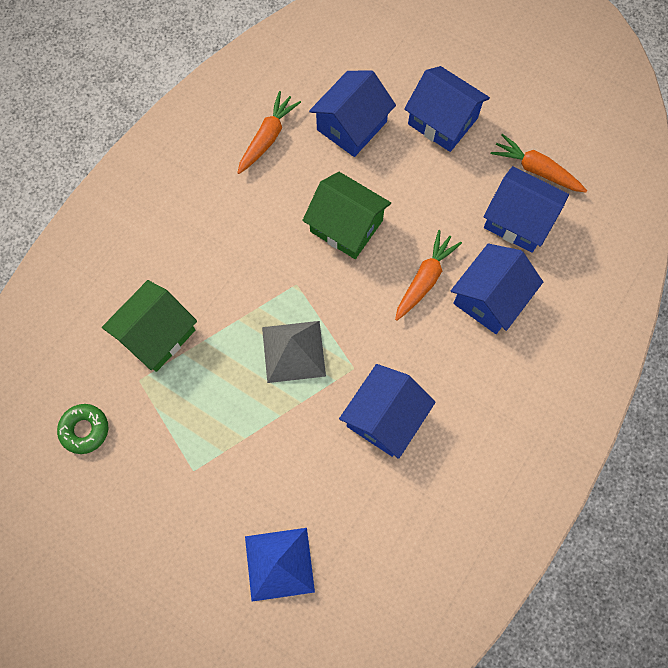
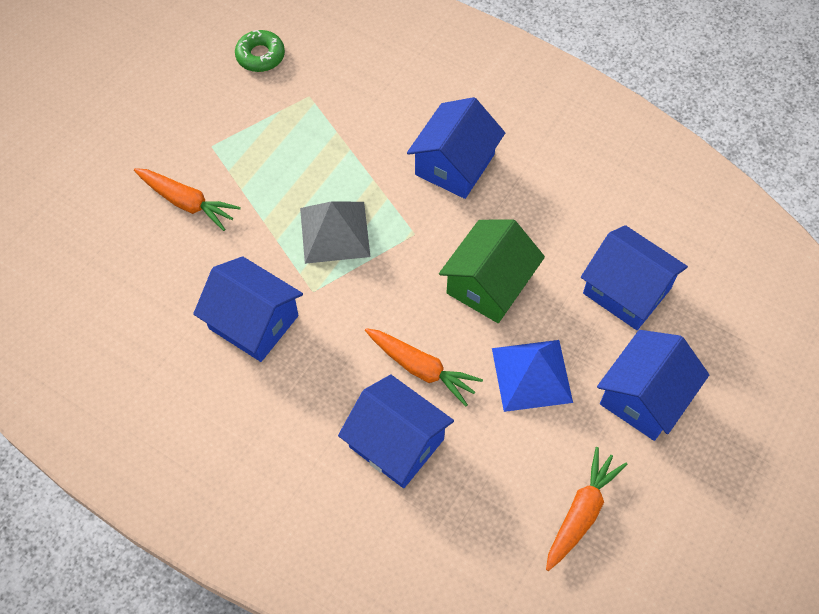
camera: 90 degrees right, 10 degrees down
green house [102,280,197,372] -> none
orange carrot [237,91,301,174] -> orange carrot moved to [134,168,241,231]
blue pyramid [245,528,315,602] -> blue pyramid moved to [492,340,573,412]
blue house [483,166,569,253] -> blue house moved to [407,97,505,199]

